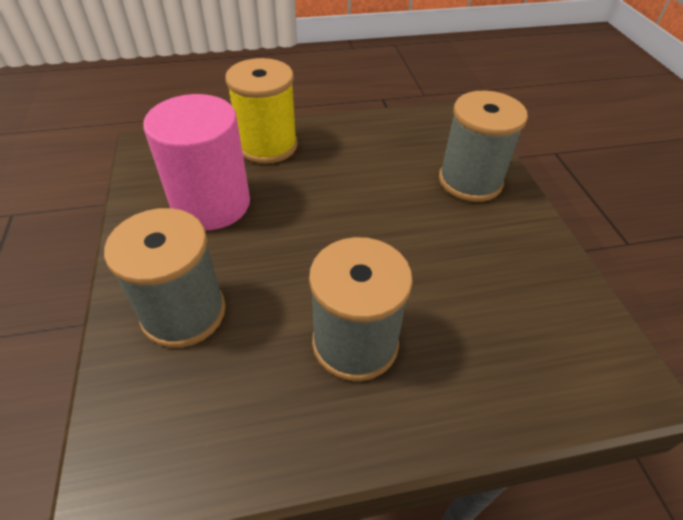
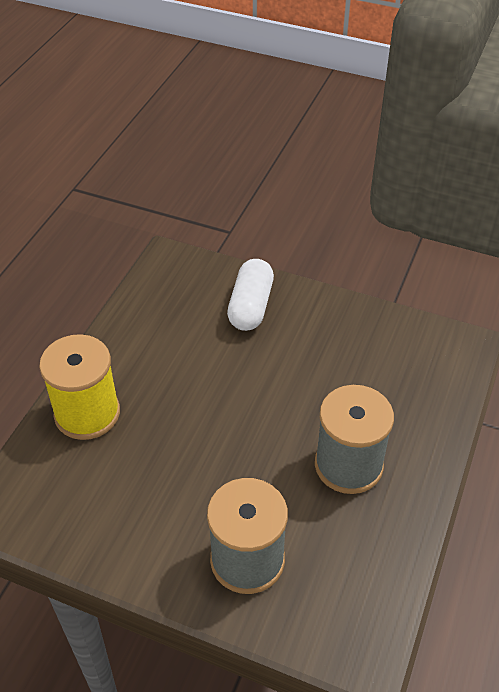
camera: 55 degrees left, 0 degrees up
pink cylinder [143,94,250,230] -> none
grey spool [439,91,528,202] -> white capsule [227,259,274,331]

